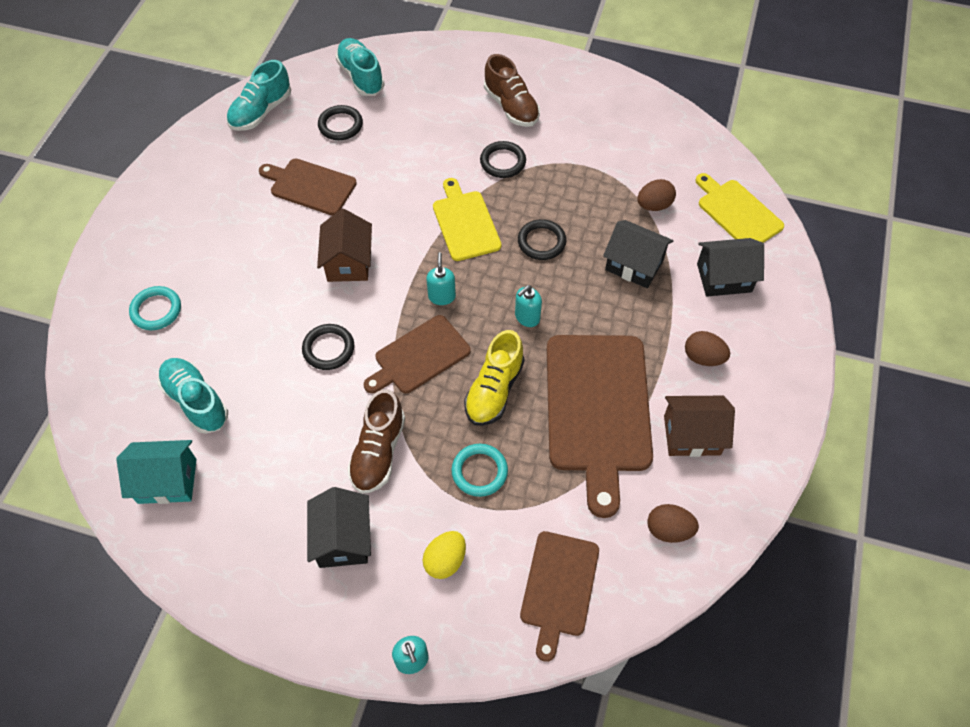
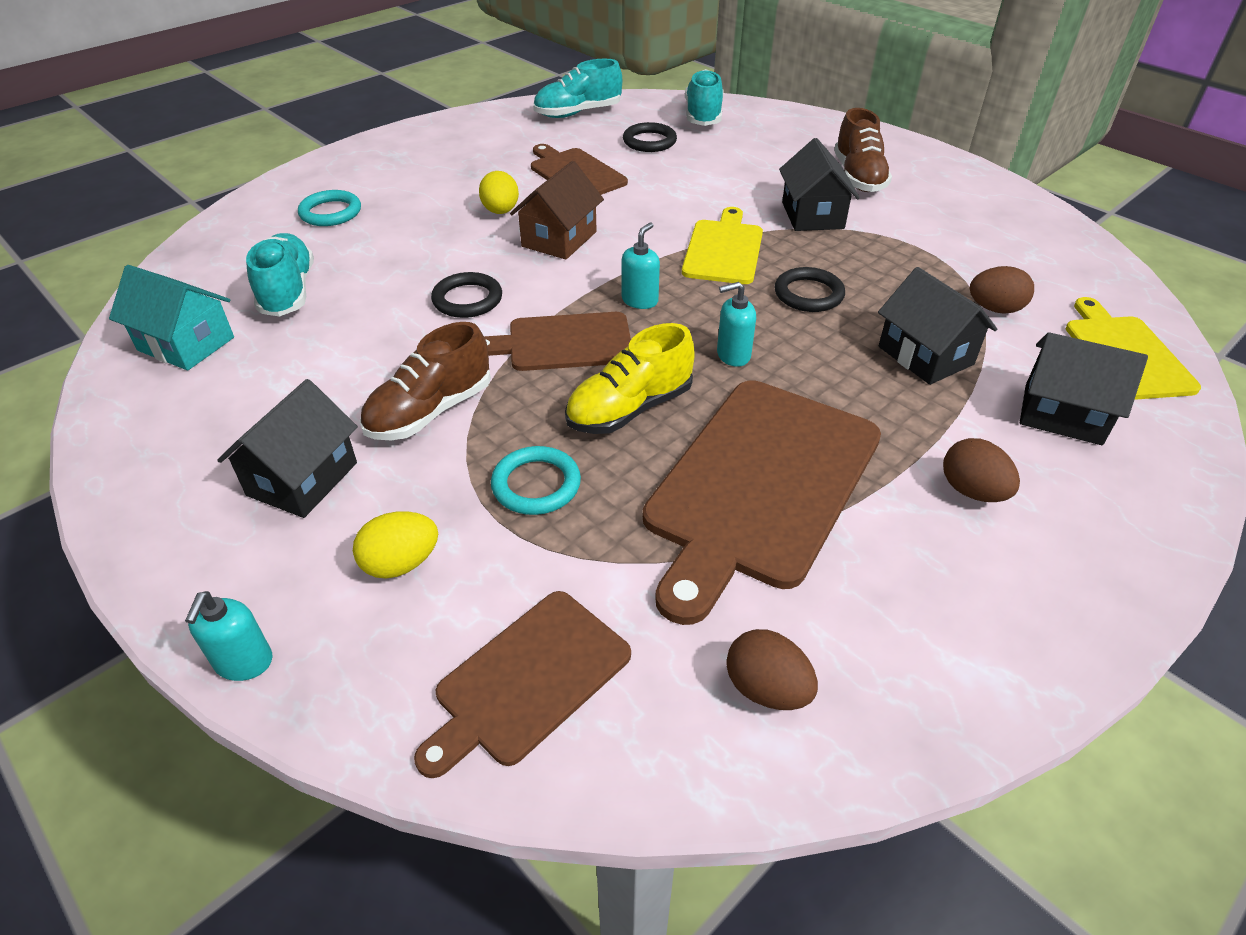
camera: 30 degrees right, 15 degrees down
black ring [480,141,526,178] -> black house [779,138,860,231]
brown house [664,396,735,457] -> none
none -> yellow egg [479,171,519,214]

